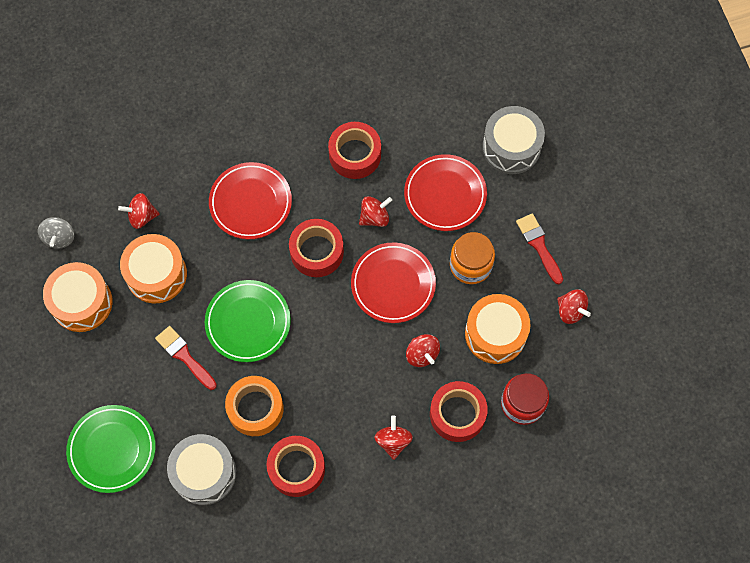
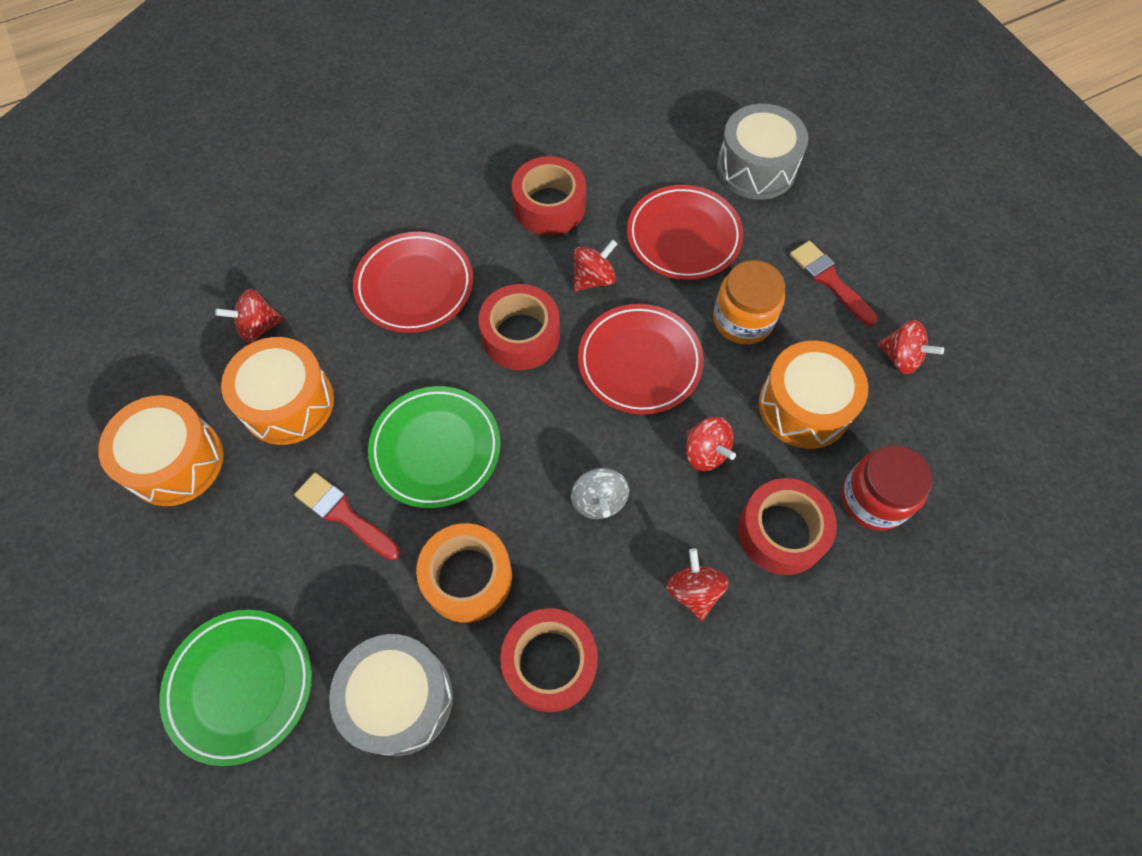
camera: 10 degrees left, 5 degrees down
grey spinning top [38,217,74,249] -> grey spinning top moved to [571,468,629,519]

